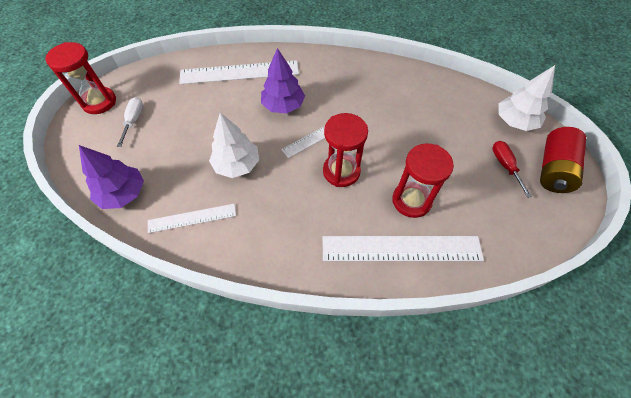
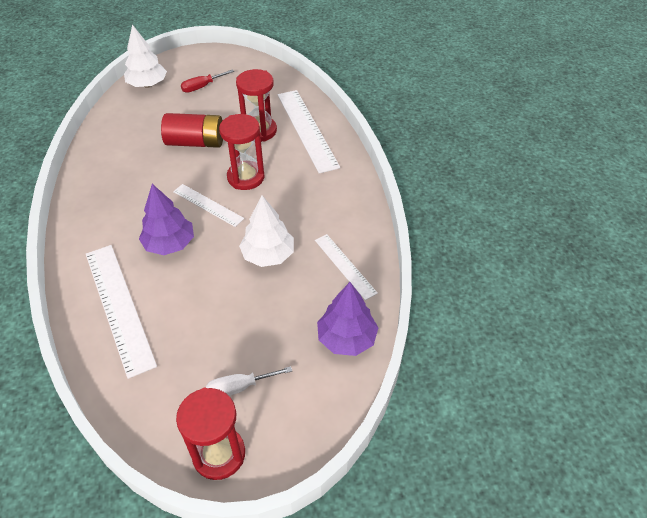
camera: 110 degrees left, 10 degrees down
red battery [540,127,586,193] -> red battery moved to [161,113,223,148]

